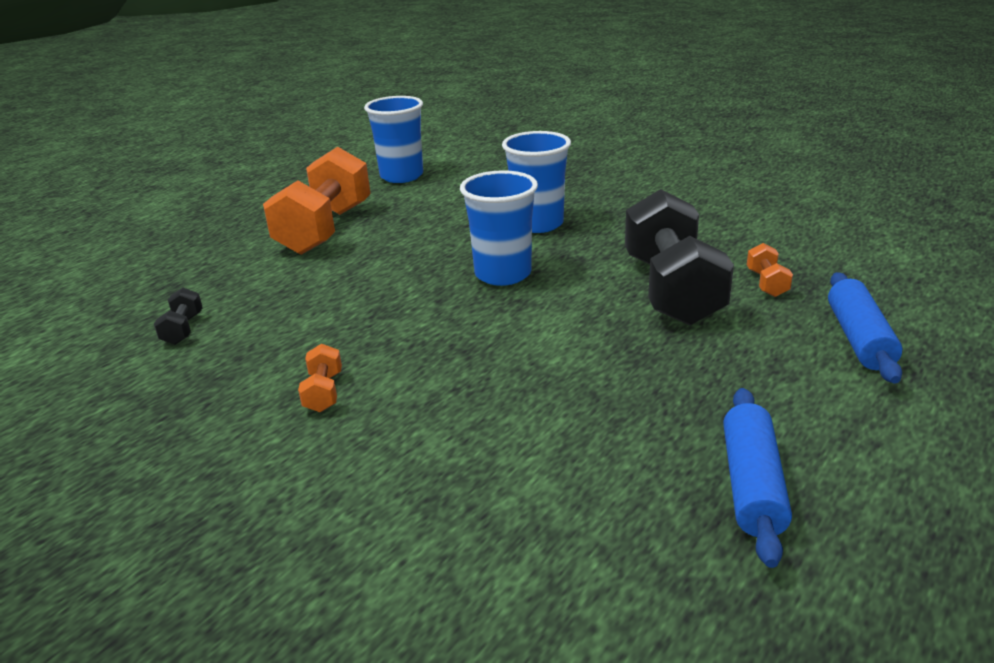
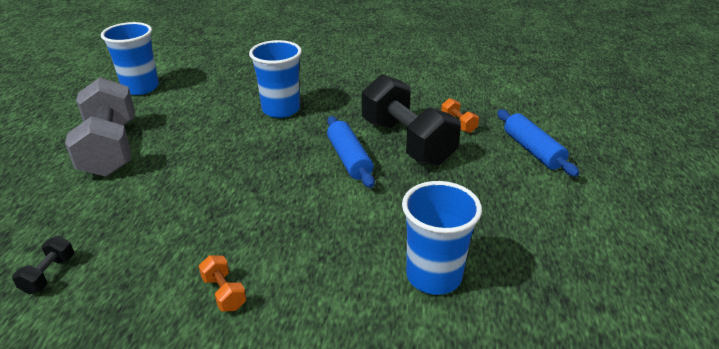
camera: 30 degrees left, 5 degrees up
black dumbbell [154,287,203,345] -> black dumbbell turned 45 degrees clockwise [12,236,74,294]
orange dumbbell [263,147,371,255] -> grey dumbbell [65,77,135,177]
blue cup [460,170,538,286] -> blue cup moved to [402,181,482,295]
blue rolling pin [723,388,792,568] -> blue rolling pin moved to [327,116,375,188]

